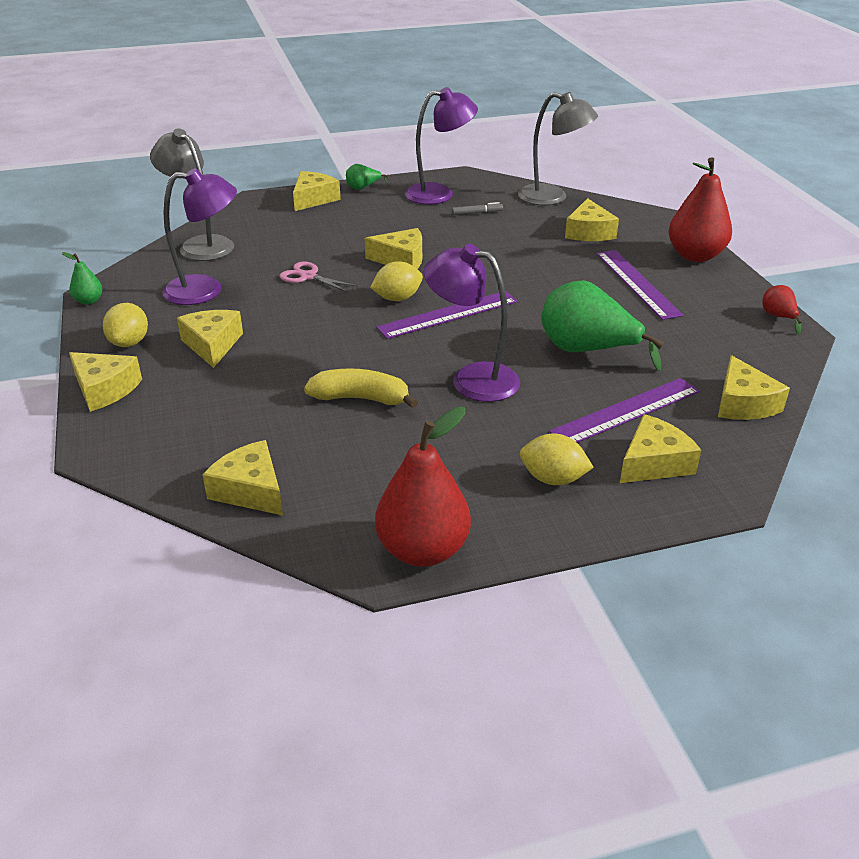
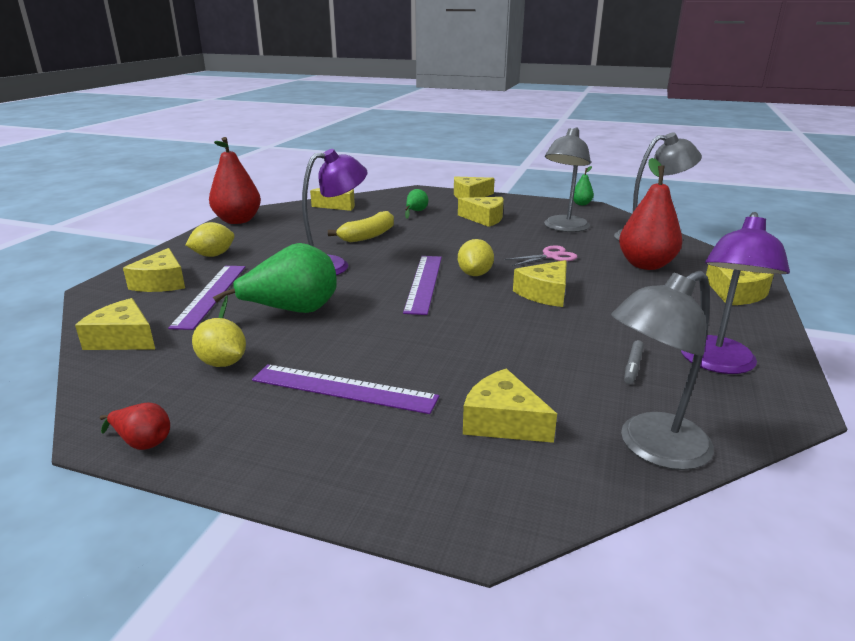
camera: 125 degrees right, 10 degrees down
yellow lemon [103,303,148,347] -> yellow lemon moved to [192,318,246,367]
purple lamp [163,168,237,305] -> grey lamp [544,127,591,232]
green pear [346,164,389,190] -> green pear moved to [405,189,428,219]
red pear [668,157,732,262] -> red pear moved to [619,158,682,270]

